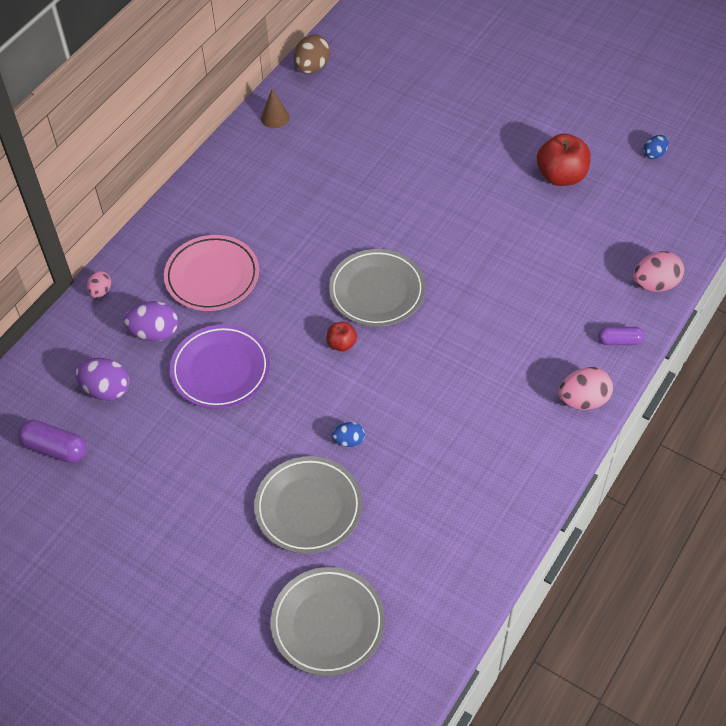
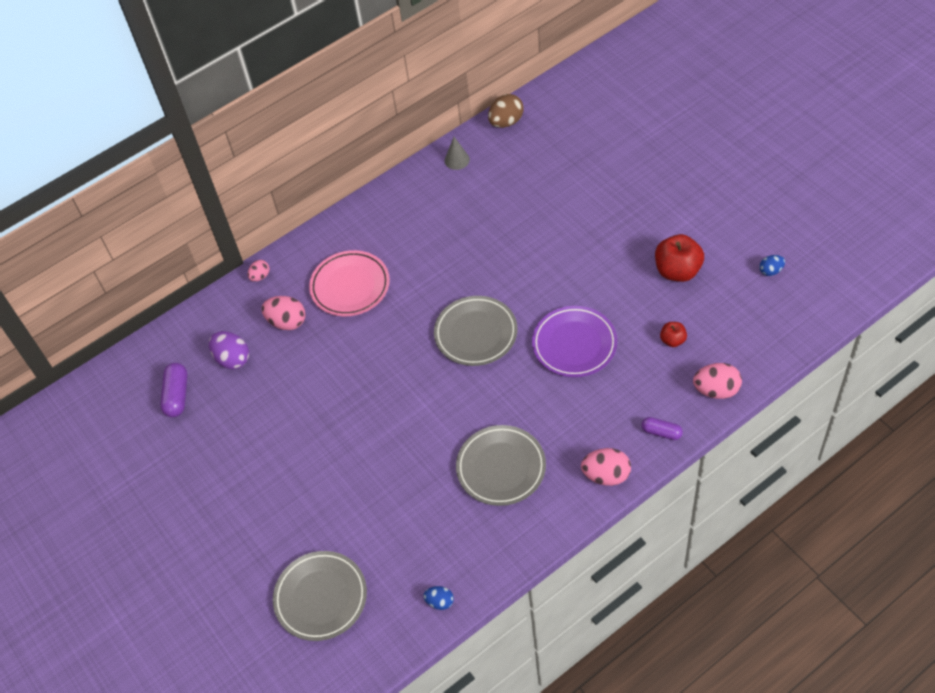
camera: 25 degrees right, 0 degrees up
purple capsule [18,420,87,463] -> purple capsule turned 45 degrees clockwise [160,363,188,417]
purple egg [123,301,178,341] -> pink egg [261,296,306,330]
purple plate [170,324,270,409] -> purple plate moved to [532,306,617,377]
grey plate [254,456,362,554] -> grey plate moved to [456,425,546,506]
brown cone [261,89,290,128] -> grey cone [445,137,470,170]
red apple [326,322,357,352] -> red apple moved to [660,322,687,347]
blue egg [331,422,365,447] -> blue egg moved to [423,586,454,610]

